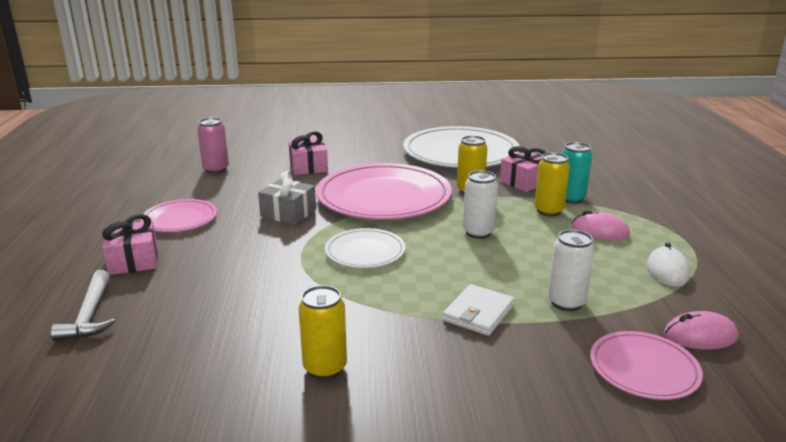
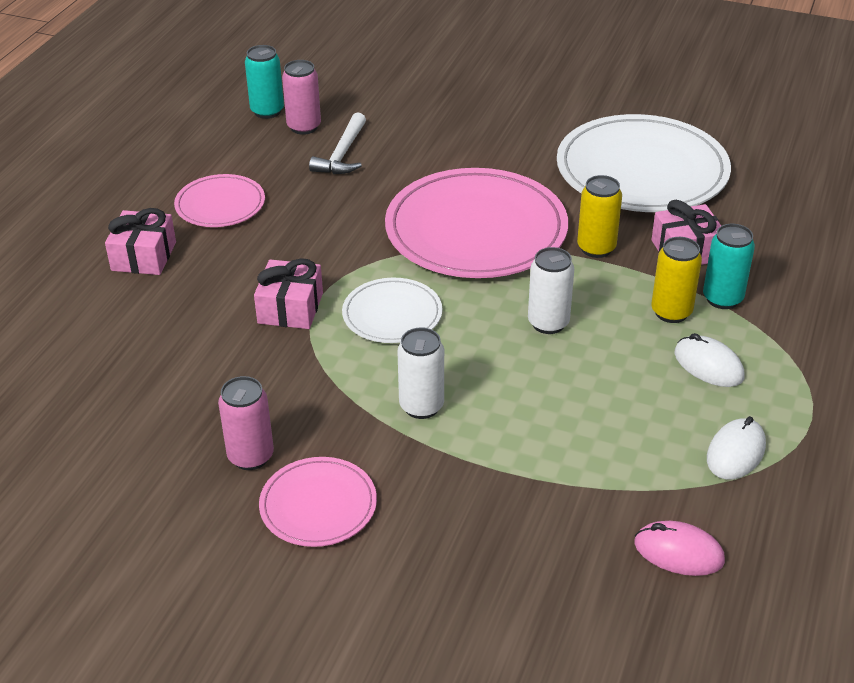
camera: 25 degrees right, 15 degrees up
white hammer [51,270,115,341] -> white hammer moved to [309,112,366,174]
grey gift [258,171,316,225] -> none
pink gift [288,131,328,175] -> pink gift moved to [254,258,323,329]
yellow can [298,285,347,380] -> pink can [218,376,274,470]
white wallet [442,284,515,336] -> none
white can [548,229,595,311] -> white can moved to [397,327,444,419]
pink mouse [572,210,630,240] -> white mouse [674,333,744,387]
pink plate [590,331,703,400] -> pink plate moved to [259,457,377,547]
none -> turquoise can [245,45,284,119]

